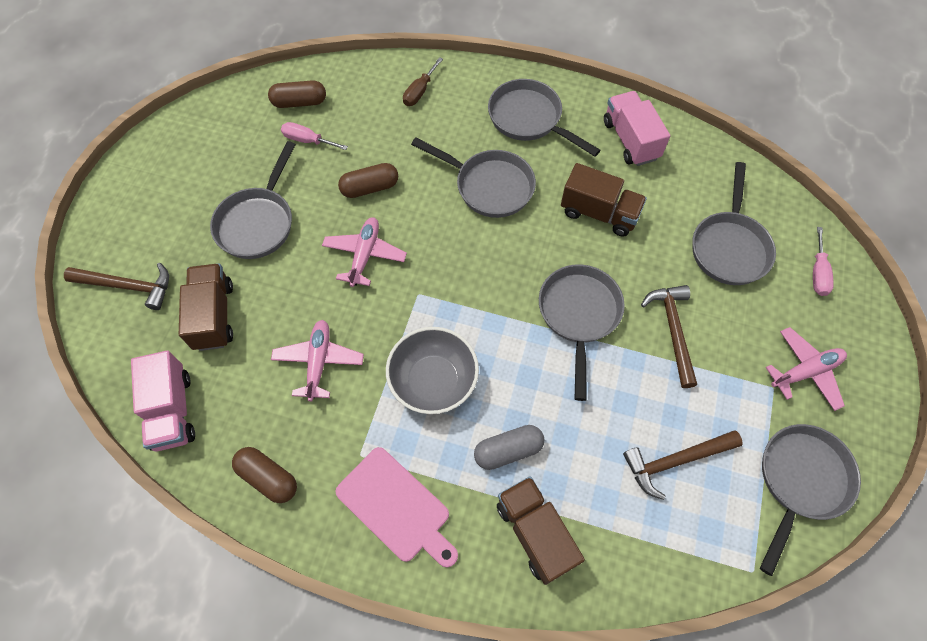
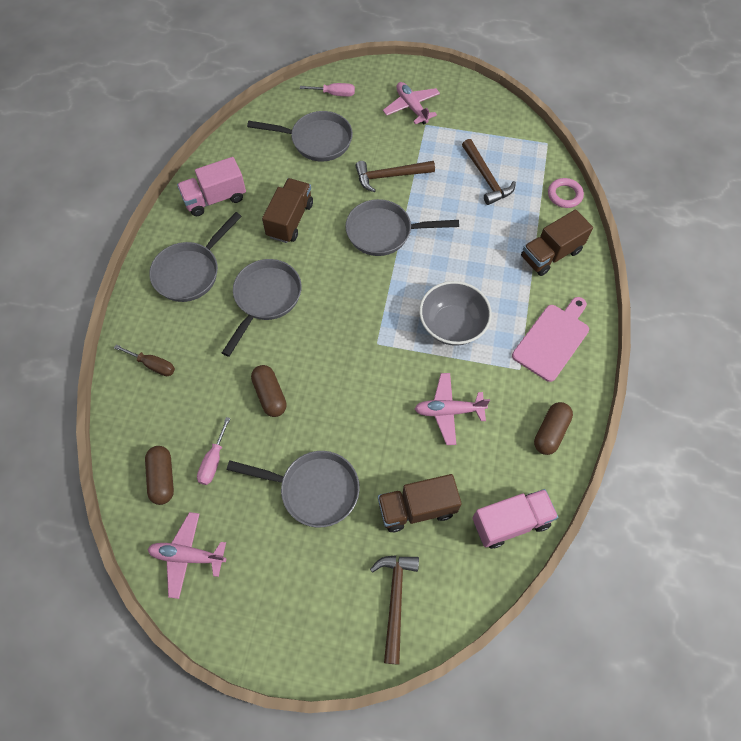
camera: 95 degrees left, 0 degrees up
pink plane [322,217,407,287] -> pink plane moved to [148,512,226,599]
grey capsule [474,425,544,470] -> none
grey pan [760,424,861,576] -> none
none -> pink ring [548,178,584,208]

